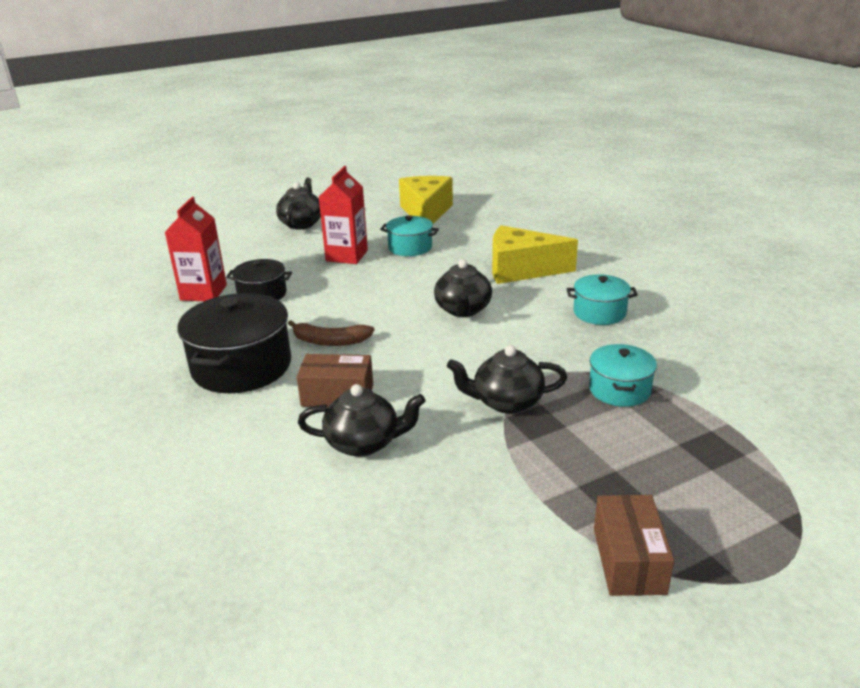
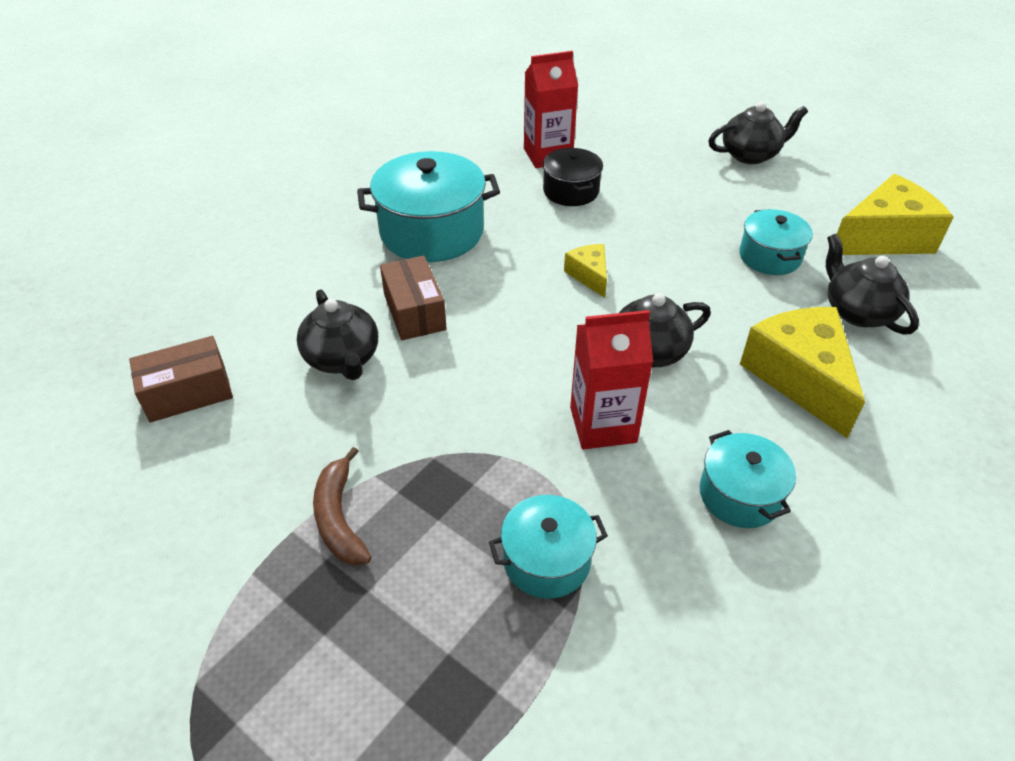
camera: 65 degrees right, 15 degrees up
black pot [177,293,291,393] -> turquoise pot [357,151,500,262]
brown banana [288,320,374,346] -> brown banana moved to [313,447,371,565]
red carton [319,166,368,264] -> red carton moved to [570,310,653,449]
black teapot [447,345,567,414] -> black teapot moved to [826,234,919,335]
brown box [594,495,674,596] -> brown box moved to [129,336,233,422]
none -> yellow cheese [564,244,607,298]

